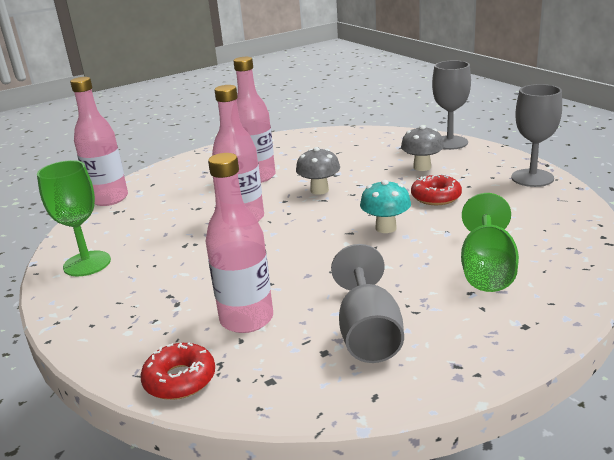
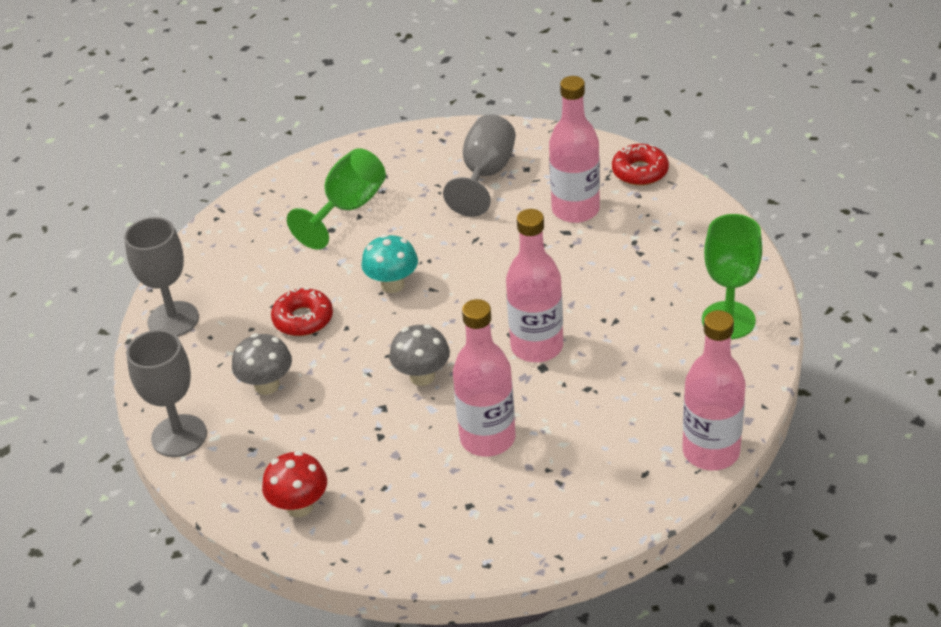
camera: 160 degrees left, 15 degrees up
none -> red mushroom [262,451,327,517]

